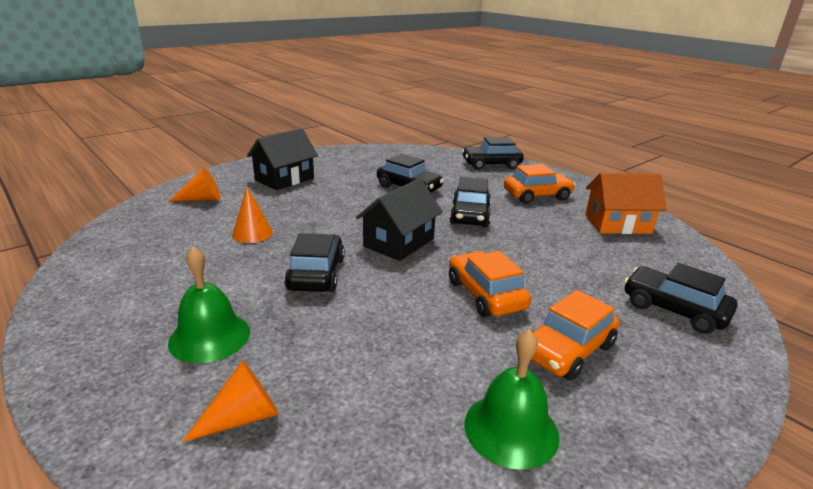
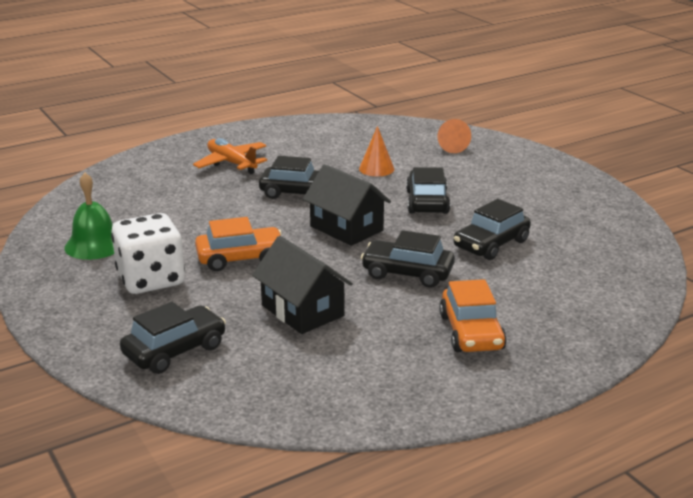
camera: 100 degrees right, 0 degrees up
green bell [168,246,250,363] -> orange plane [193,138,267,174]
orange cone [182,360,279,442] -> none
black house [247,128,318,190] -> black house moved to [252,236,353,334]
black car [462,137,524,170] -> black car moved to [406,167,450,214]
orange car [531,290,619,381] -> white dice [111,213,185,294]
orange house [585,173,667,234] -> none

